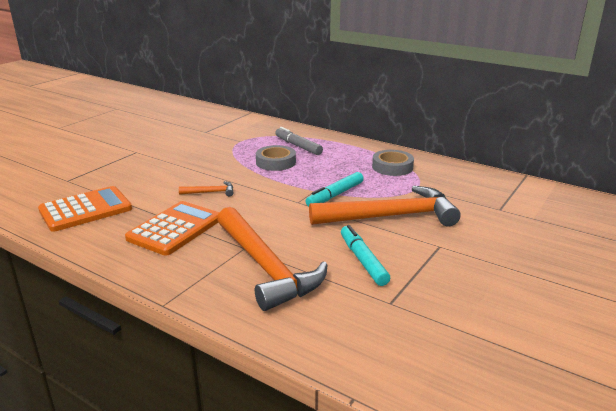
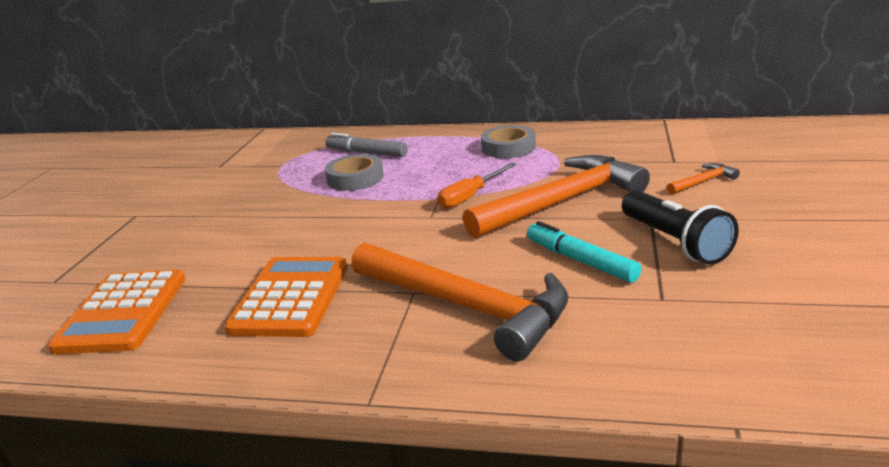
camera: 20 degrees left, 0 degrees up
orange calculator [38,186,132,232] -> orange calculator turned 150 degrees clockwise [48,270,186,354]
orange hammer [179,181,234,196] -> orange hammer moved to [667,163,740,194]
turquoise marker [306,172,364,207] -> orange screwdriver [437,163,517,209]
none -> black flashlight [622,190,739,265]

